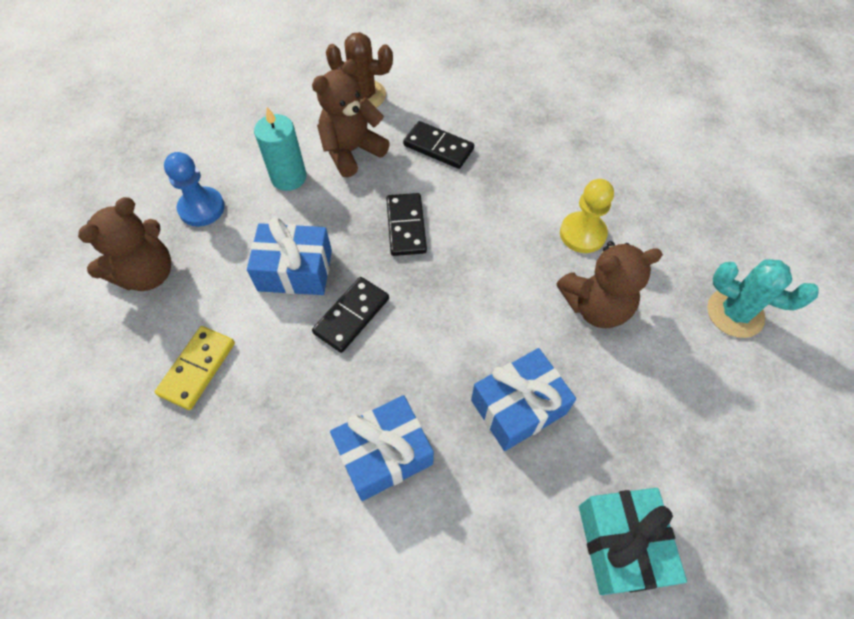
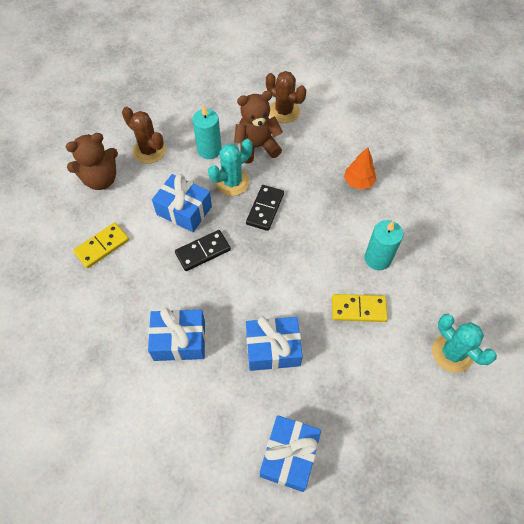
camera: 25 degrees right, 0 degrees up
blue pawn [164,152,225,227] -> brown cactus [122,107,166,163]
black domino [403,121,474,169] -> none
brown teddy bear [556,241,663,328] -> yellow domino [332,294,388,322]
yellow pawn [560,179,614,253] -> turquoise candle [365,220,403,270]
turquoise gift [579,488,687,595] -> blue gift [260,415,321,492]
none -> turquoise cactus [208,139,252,196]
none -> orange tree [344,147,377,190]

